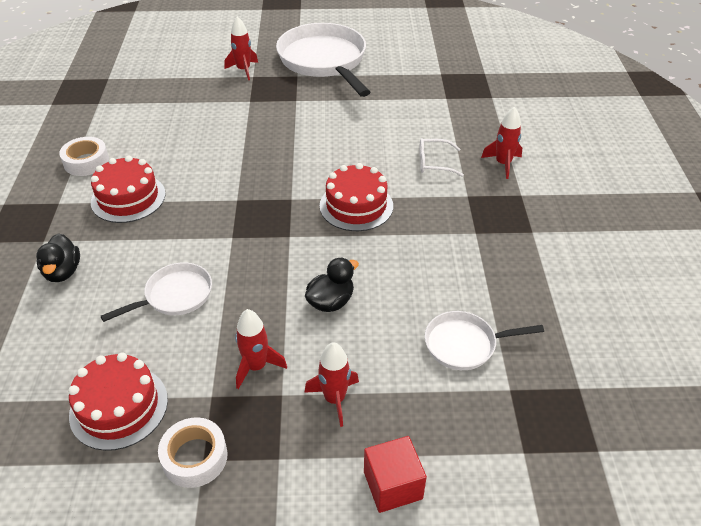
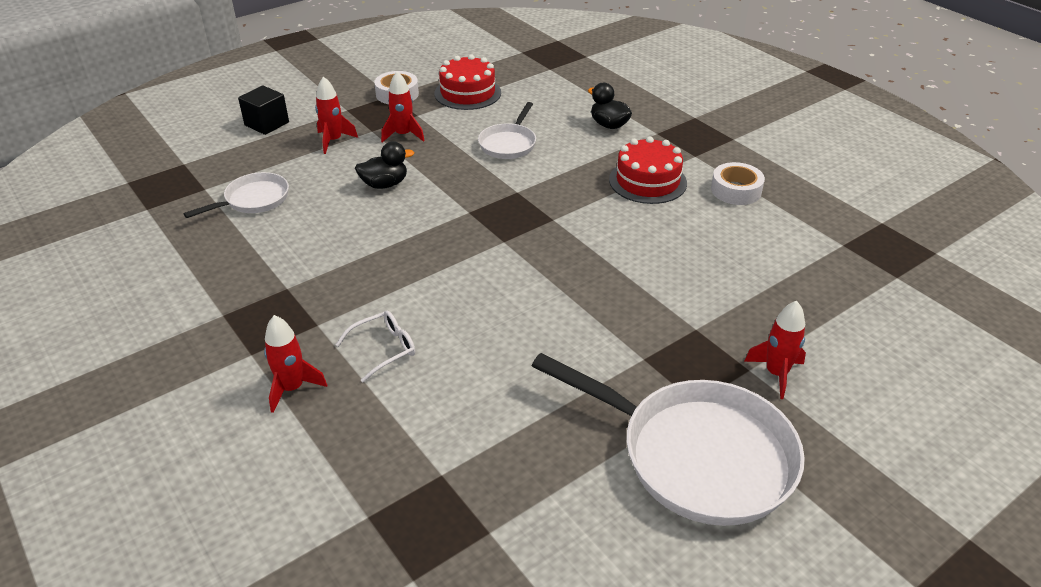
camera: 145 degrees right, 5 degrees down
black duck [305,258,359,312] -> black duck turned 120 degrees counterclockwise [355,141,414,189]
red cake [320,163,393,231] -> none
red cube [364,436,427,513] -> black cube [238,85,289,135]

